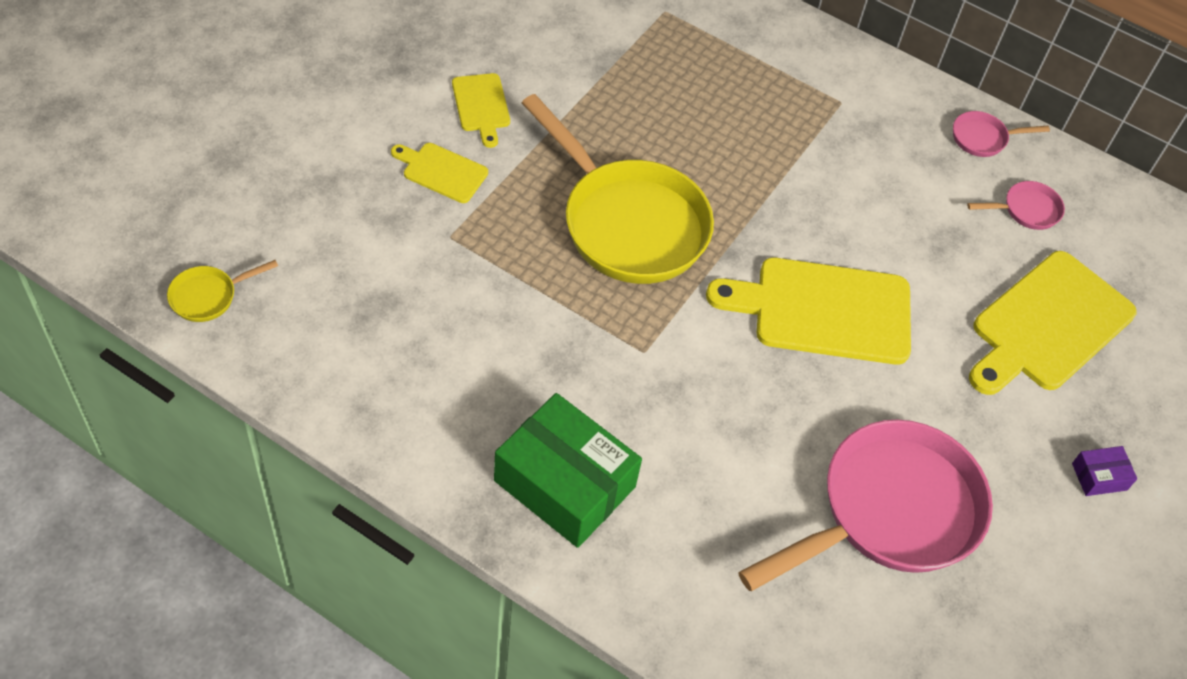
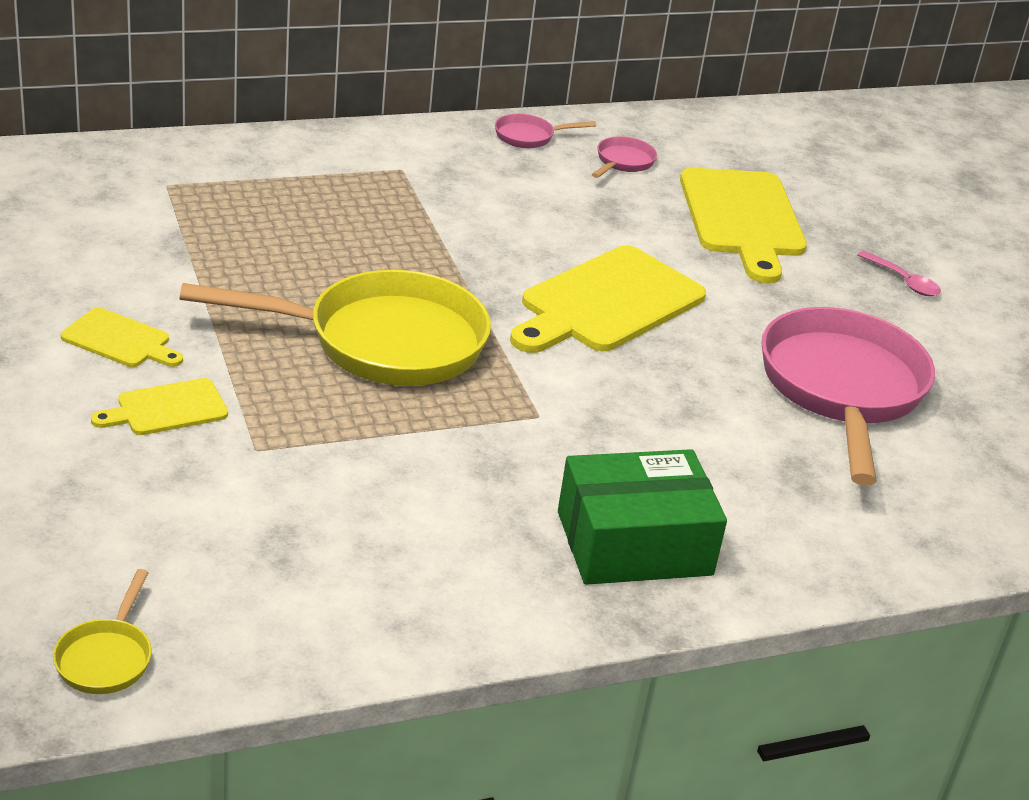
camera: 50 degrees left, 20 degrees down
pink pan [953,111,1050,157] -> pink pan turned 45 degrees clockwise [495,114,596,148]
purple box [1072,446,1137,496] -> pink spoon [858,251,941,296]

